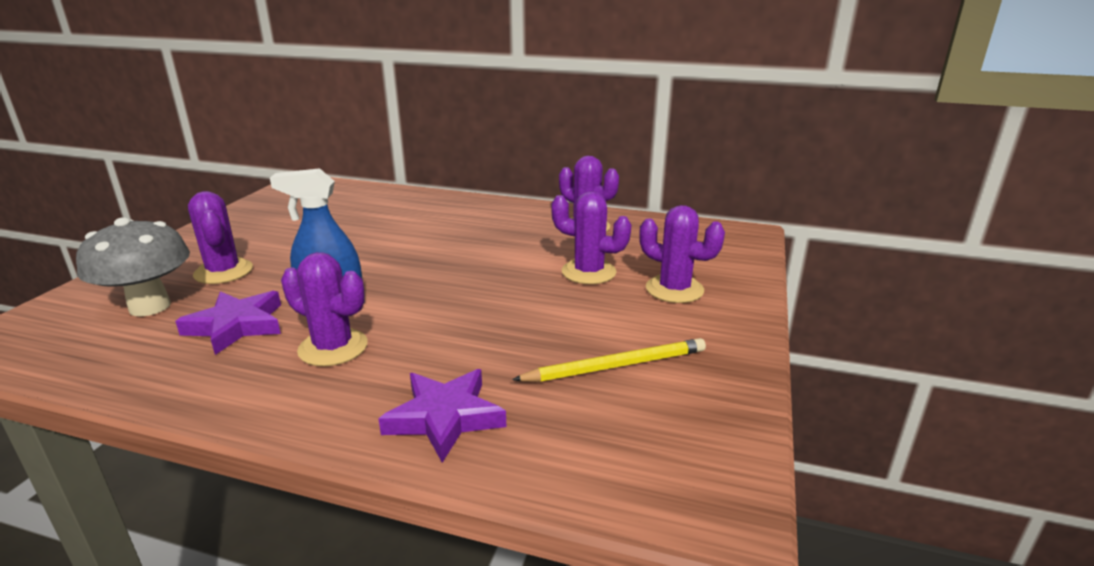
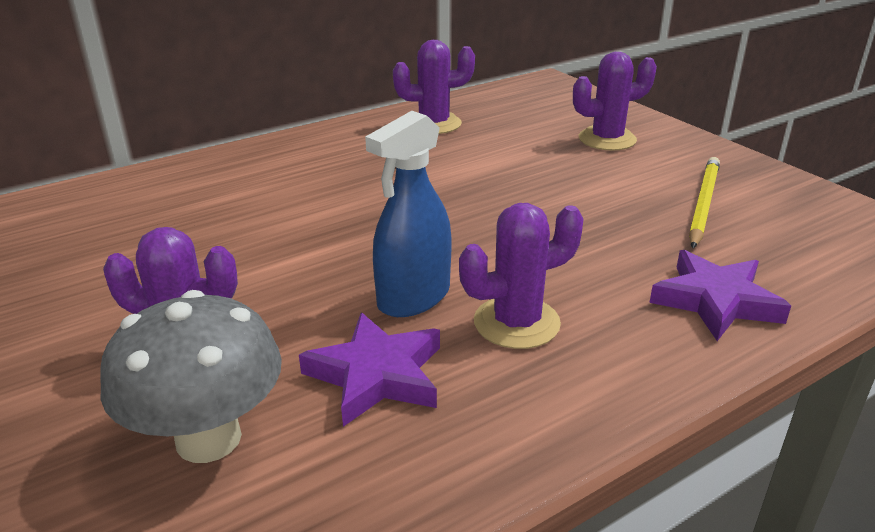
camera: 50 degrees left, 5 degrees up
purple cactus [551,192,631,284] -> none

